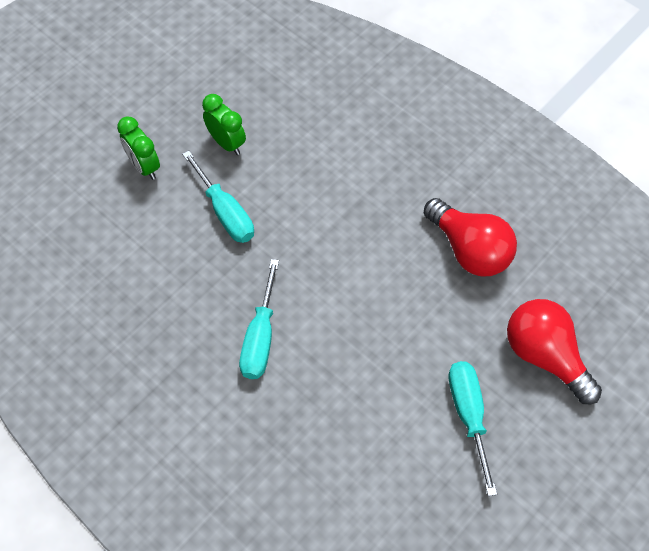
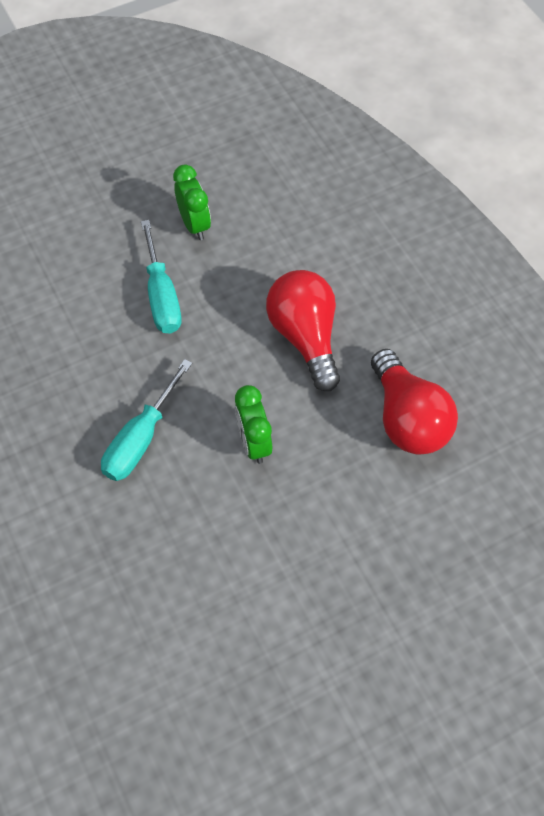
camera: 20 degrees right, 0 degrees up
green clock [117,117,160,180] -> green clock moved to [235,385,272,464]
turquoise screwdriver [448,361,497,496] -> none
red light bulb [507,299,602,404] -> red light bulb moved to [266,270,340,391]

